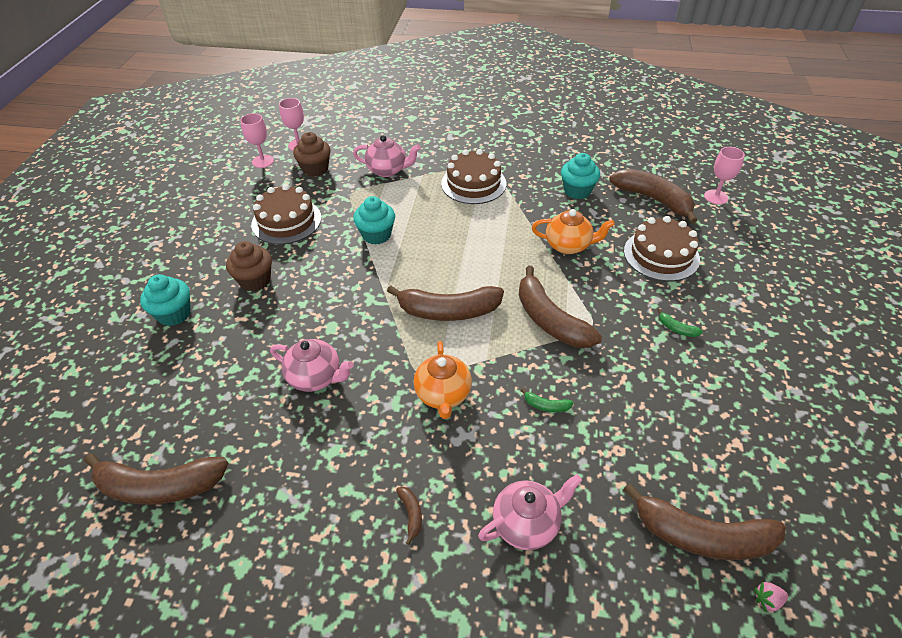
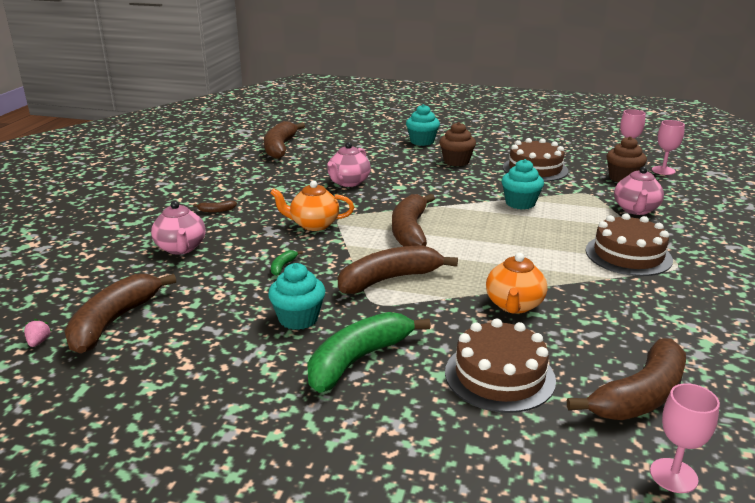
camera: 95 degrees right, 20 degrees down
turquoise cupcake [561,153,600,199] -> turquoise cupcake moved to [268,263,326,330]
green banana [658,309,703,337] -> green banana [307,312,431,393], size x2.49

